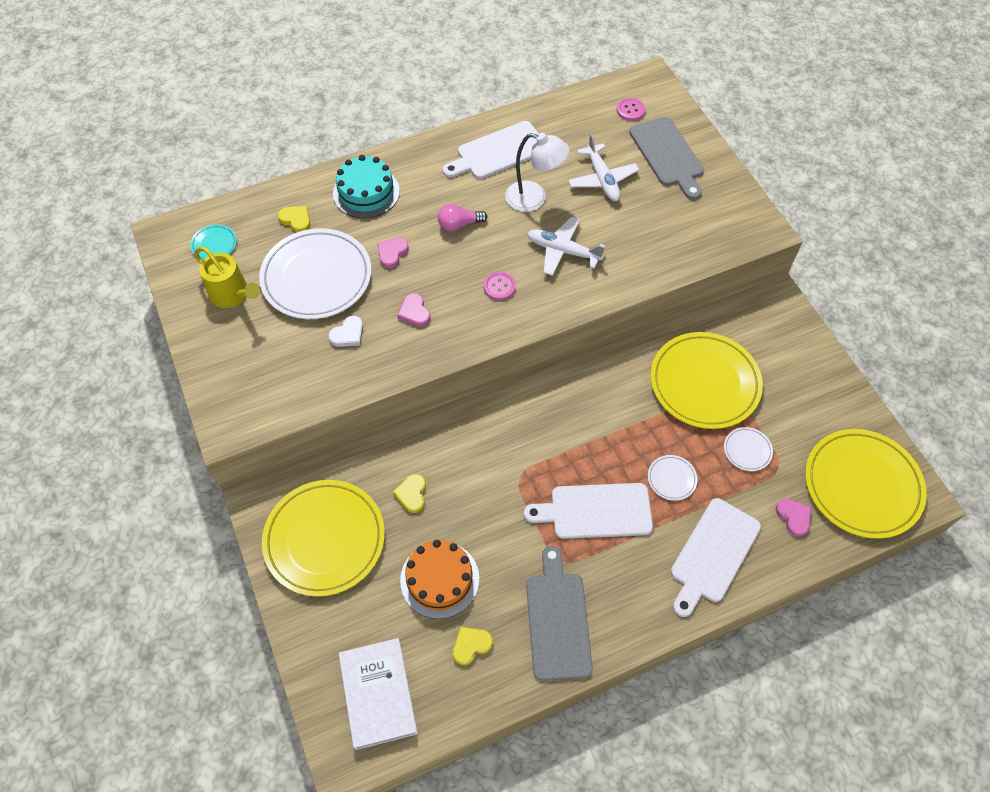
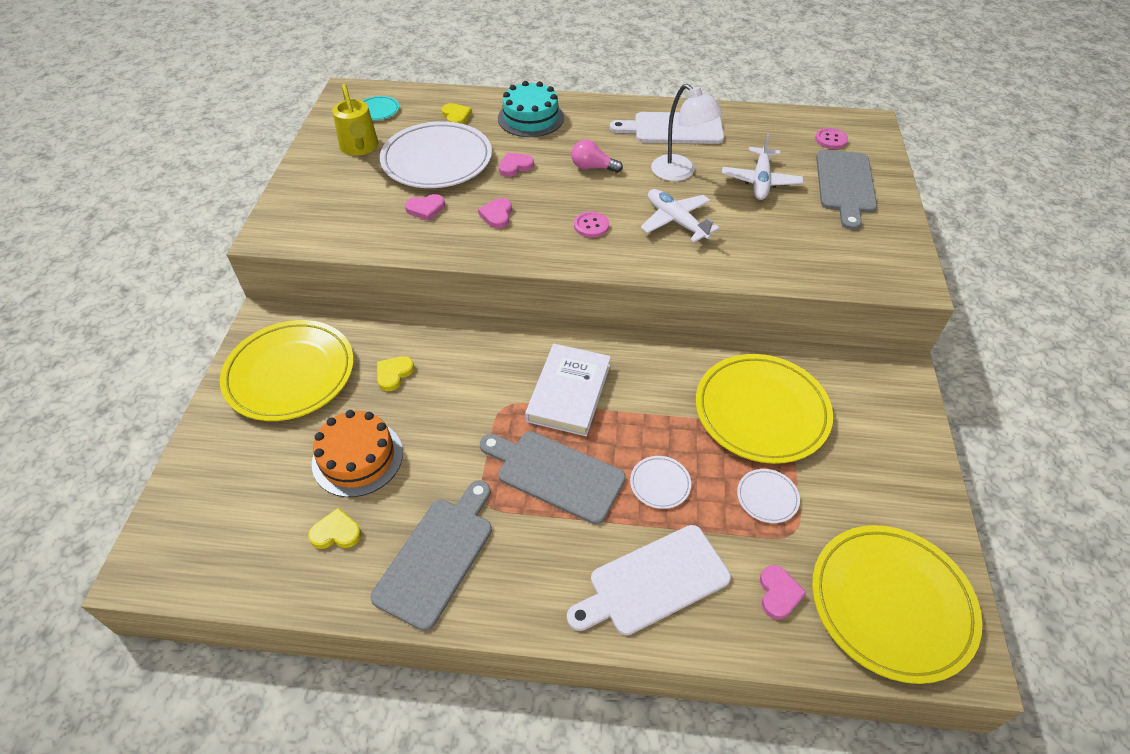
camera: 30 degrees right, 10 degrees down
white heart [328,316,363,347] -> pink heart [405,194,445,221]
white book [339,638,418,750] -> white book moved to [525,344,611,436]
white cutting board [524,483,653,539] -> grey cutting board [480,431,626,525]

